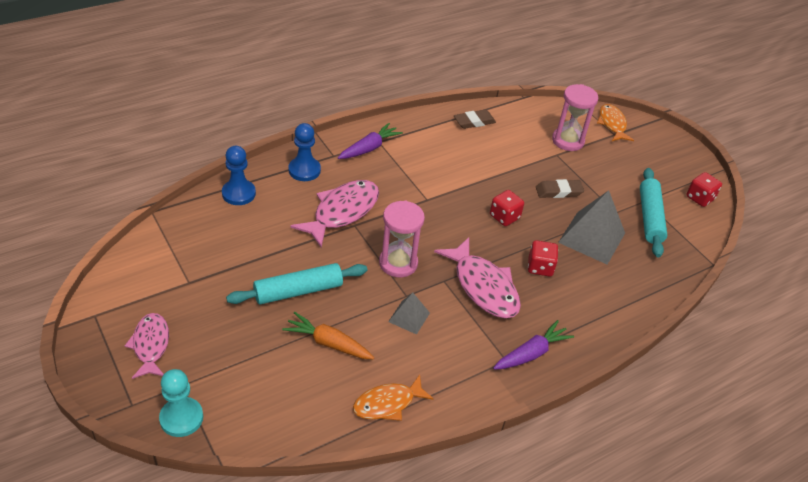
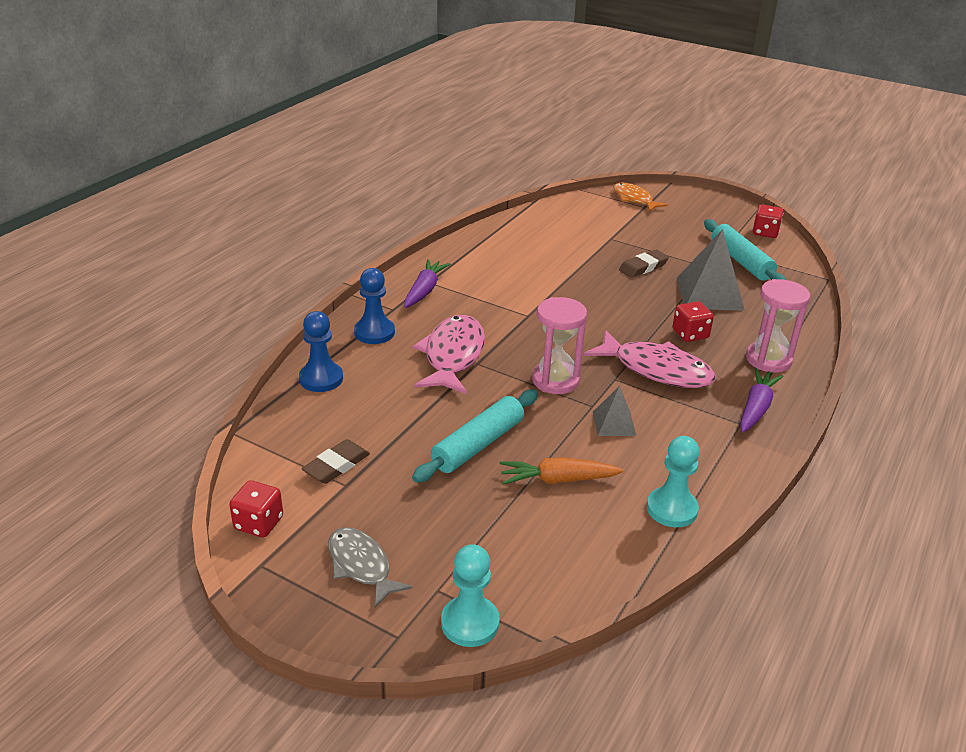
camera: 25 degrees left, 10 degrees down
pink fish [125,313,169,379] -> grey fish [328,527,412,608]
orange fish [353,375,434,421] -> turquoise pawn [647,436,700,527]
brown eraser [454,110,496,129] -> brown eraser moved to [302,439,370,484]
red dice [490,190,524,226] -> red dice moved to [229,480,283,538]
pink hourglass [552,84,598,151] -> pink hourglass moved to [746,279,810,373]

